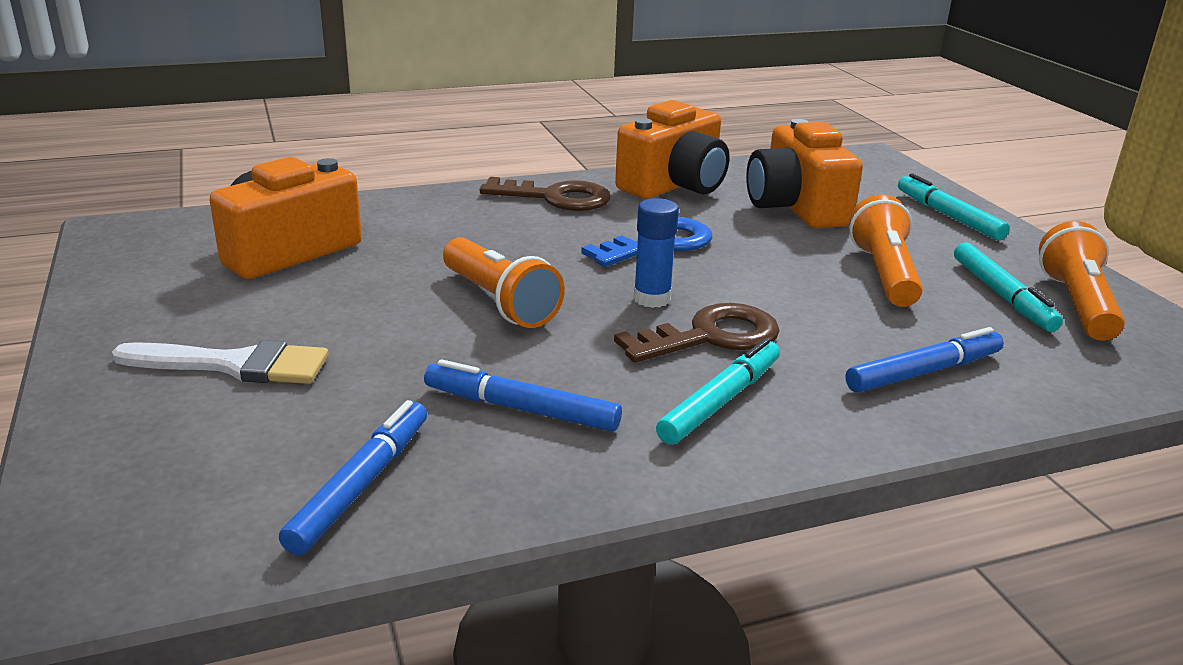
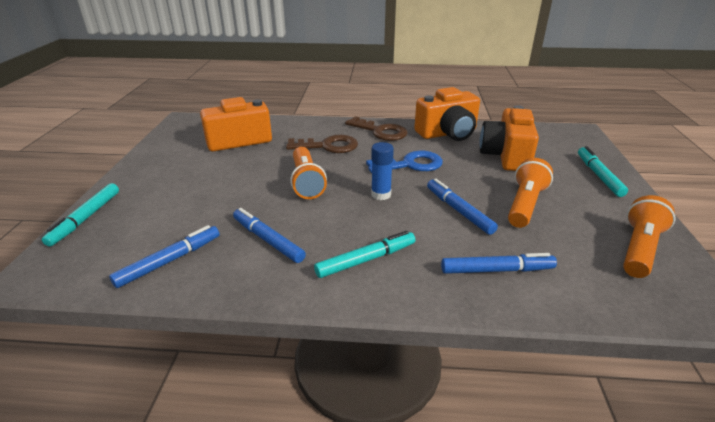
camera: 25 degrees right, 5 degrees up
white brush [112,340,329,384] -> none
brown key [614,303,780,362] -> brown key moved to [286,135,358,153]
turquoise marker [954,242,1063,332] -> turquoise marker moved to [42,183,119,246]
none -> blue marker [427,179,498,235]

